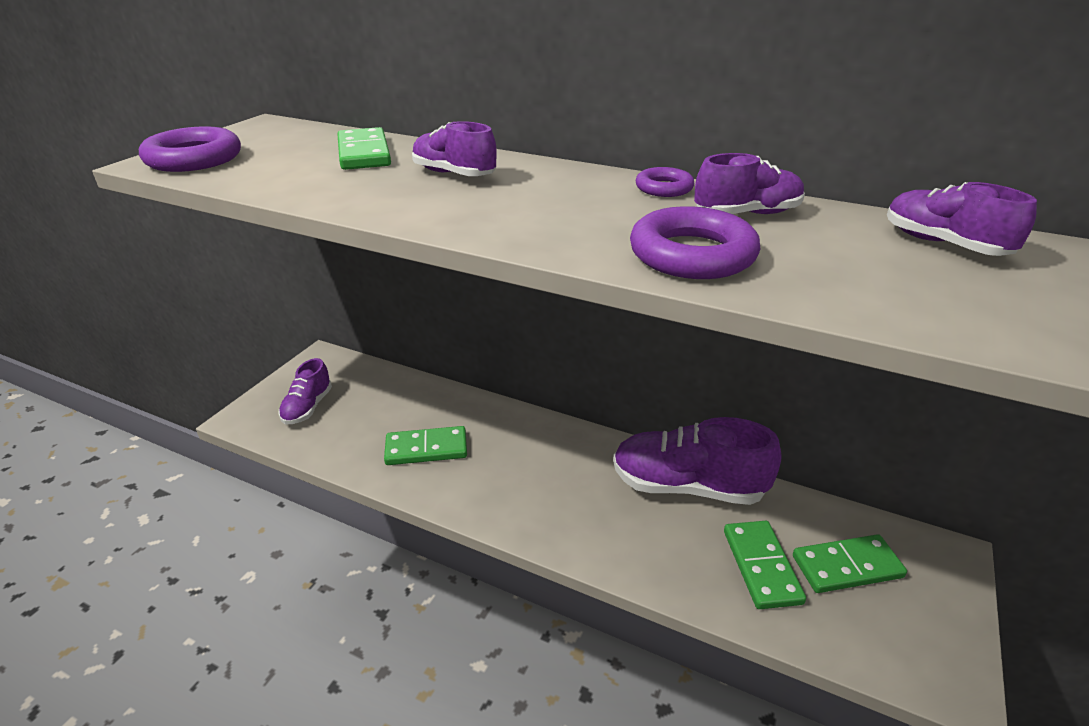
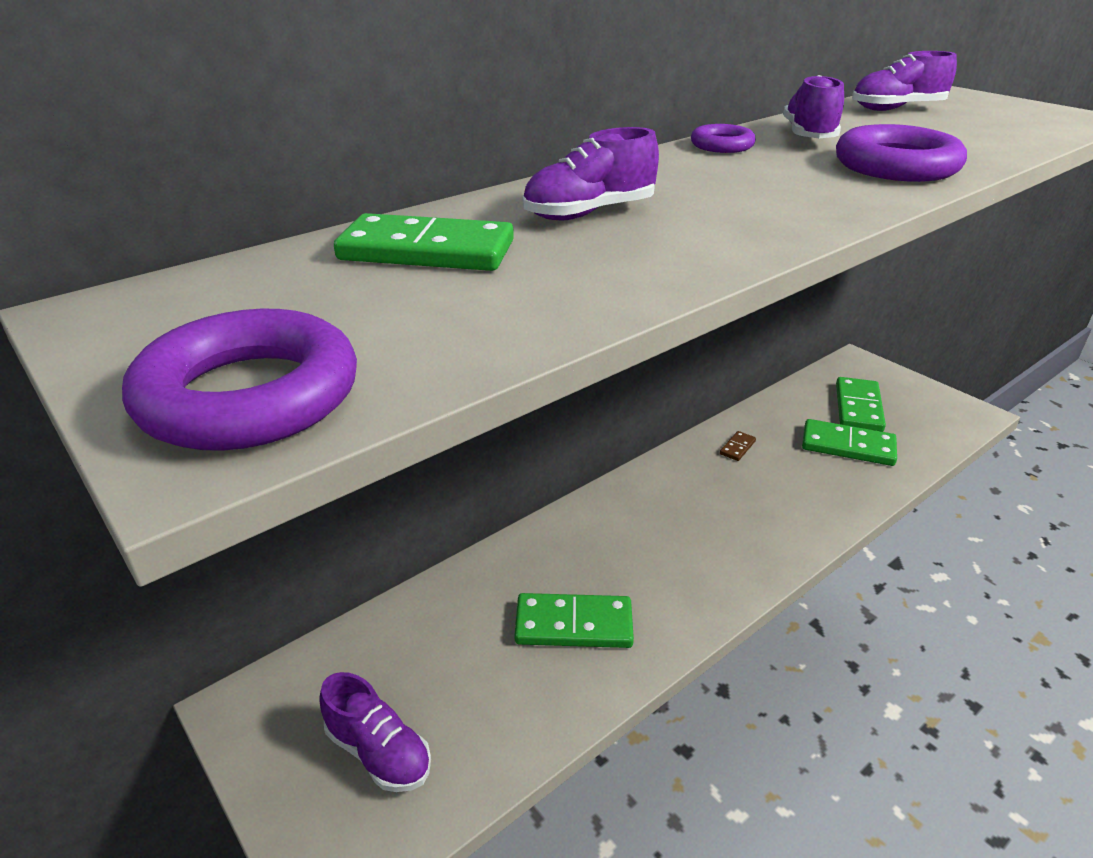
camera: 65 degrees left, 0 degrees up
green domino [384,426,467,465] -> green domino turned 75 degrees clockwise [514,593,634,648]
purple shoe [613,417,781,505] -> brown domino [720,431,756,461]

